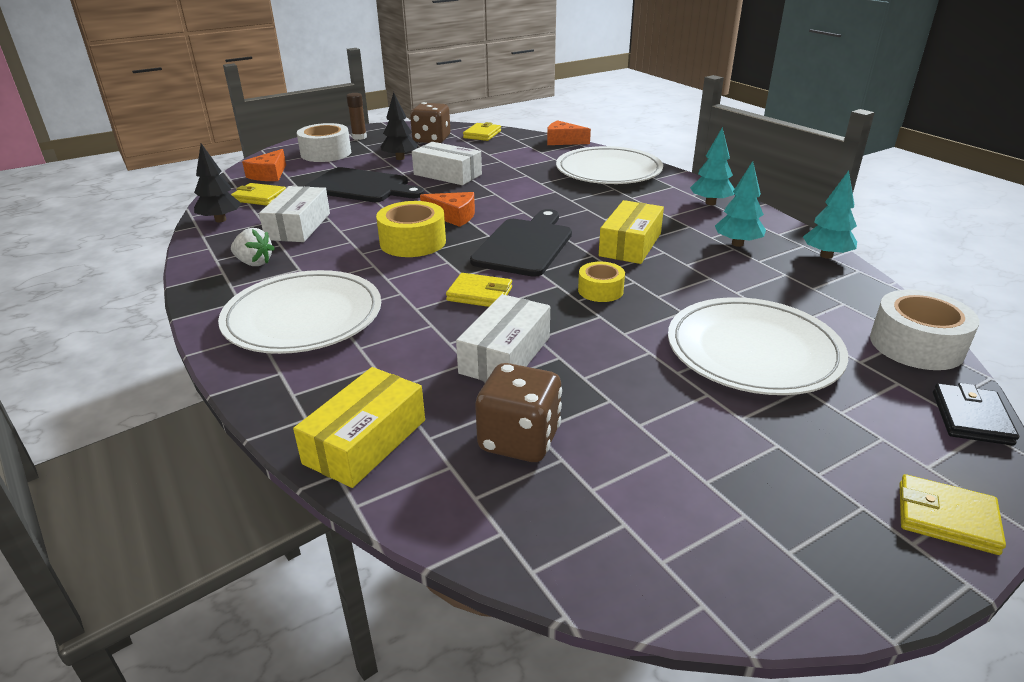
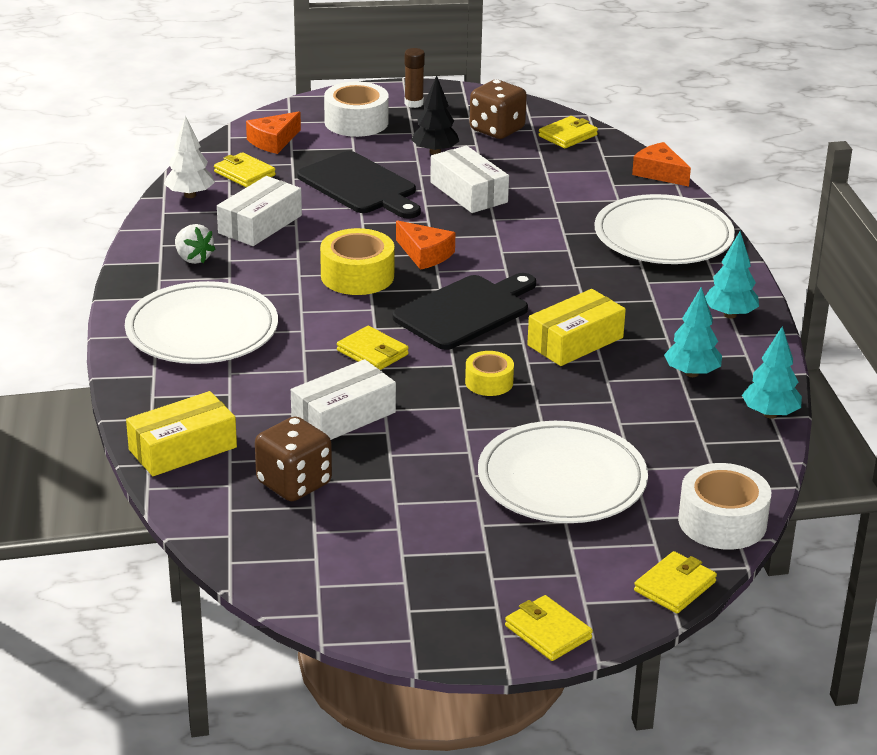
camera: 25 degrees right, 0 degrees up
black tree [194,143,241,222] -> white tree [164,116,215,198]
black wallet [933,383,1019,446] -> yellow wallet [634,551,717,613]

